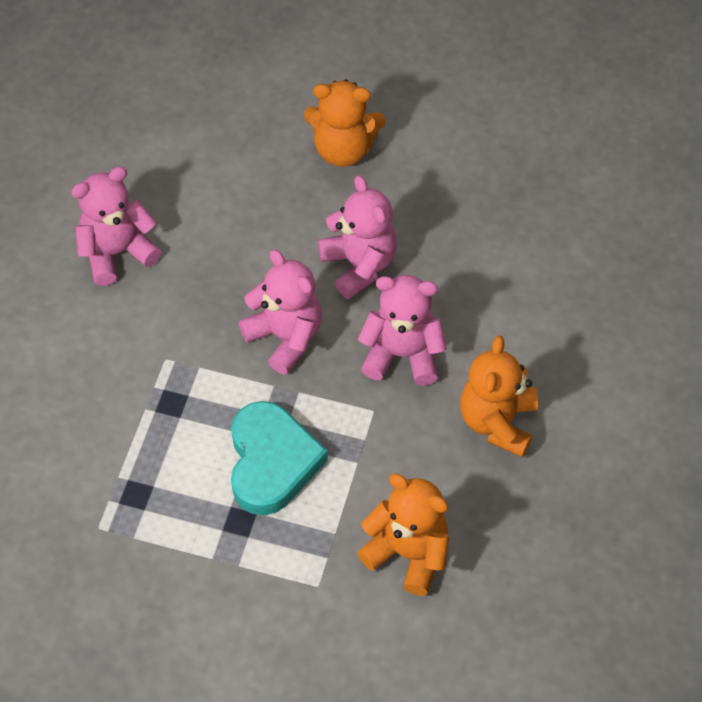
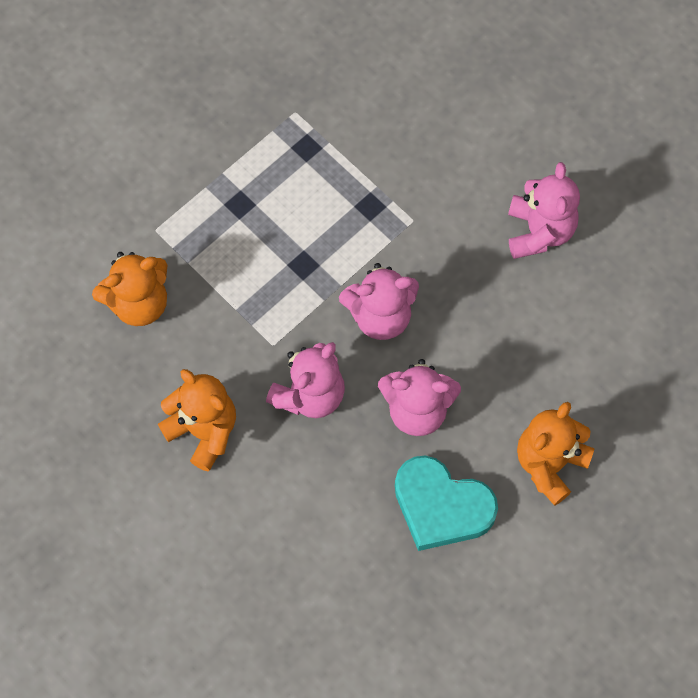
camera: 120 degrees right, 10 degrees up
turquoise heart [231,401,328,515] -> turquoise heart moved to [395,456,498,551]

